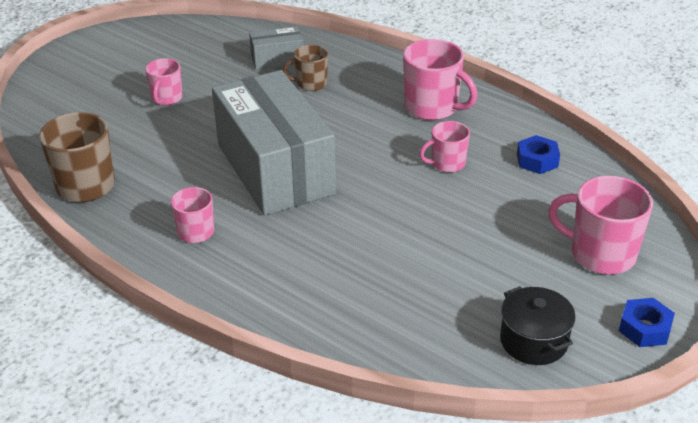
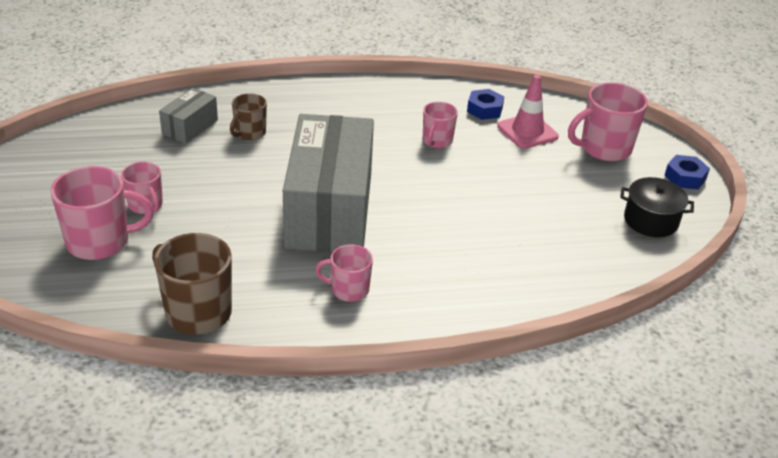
camera: 50 degrees left, 0 degrees up
grey box [212,70,336,216] -> grey box turned 75 degrees clockwise [283,114,374,252]
pink mug [403,39,478,120] -> pink mug moved to [51,166,154,260]
none -> pink traffic cone [497,75,559,149]

